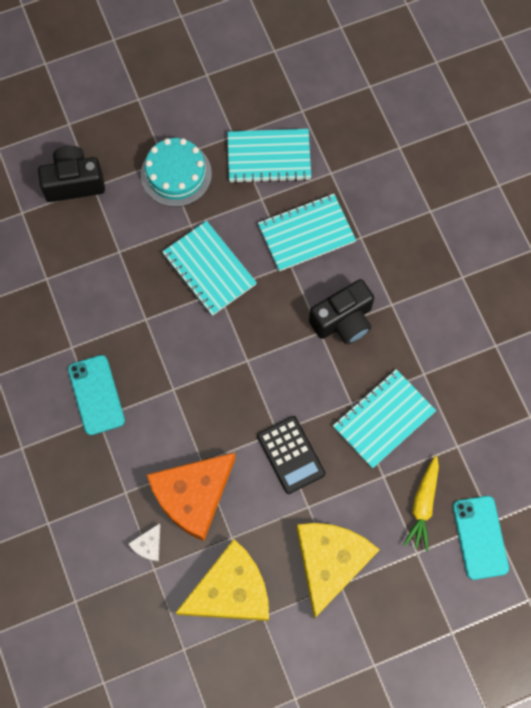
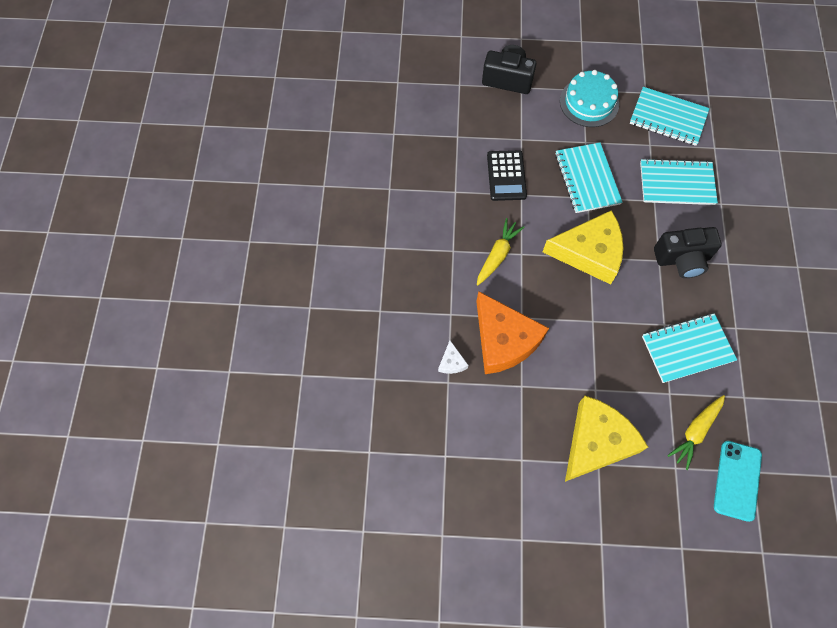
camera: 25 degrees right, 5 degrees down
turquoise phone [68,355,125,435] -> none
white cheese [128,524,160,562] -> white cheese turned 60 degrees counterclockwise [438,341,468,374]
orange cheese [147,452,236,541] -> orange cheese turned 105 degrees counterclockwise [476,291,549,374]
yellow cheese [176,539,269,621] -> yellow cheese moved to [543,210,623,285]
black calculator [257,416,325,494] -> black calculator moved to [487,150,527,201]
none -> yellow carrot [477,218,524,285]

